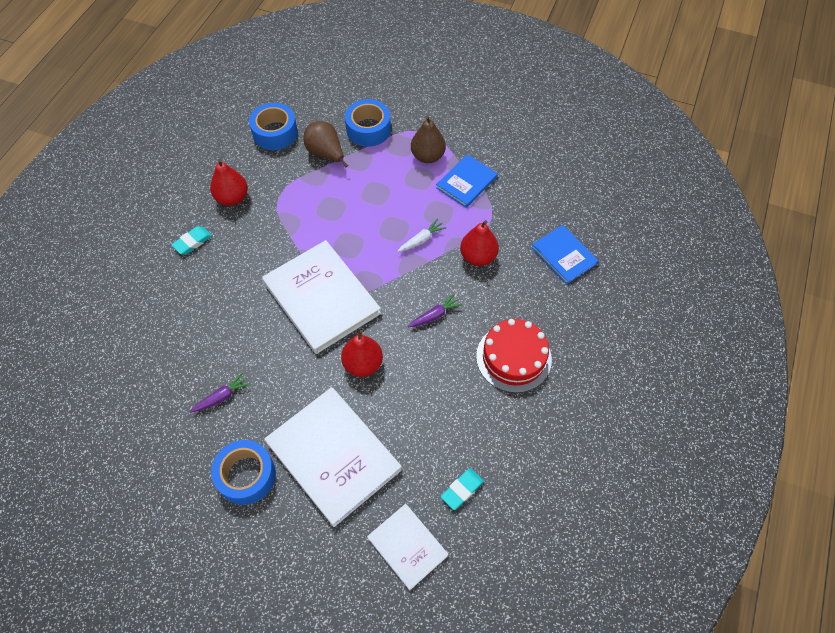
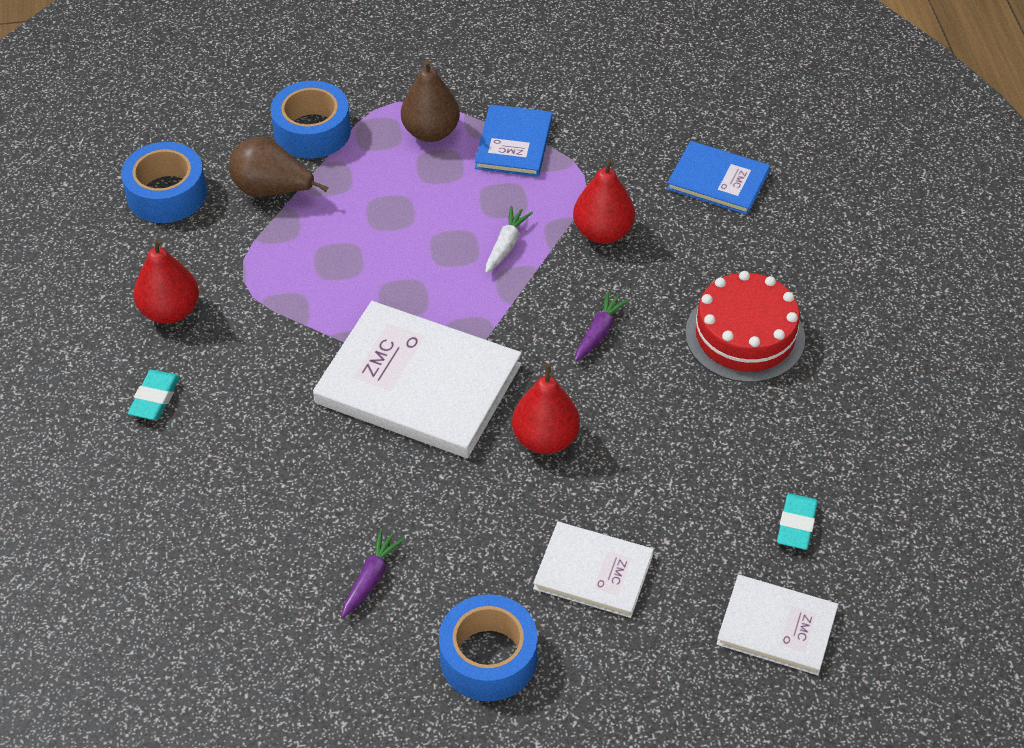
camera: 30 degrees left, 10 degrees down
white book [264,387,402,527] -> white book [533,522,654,618], size x0.56

